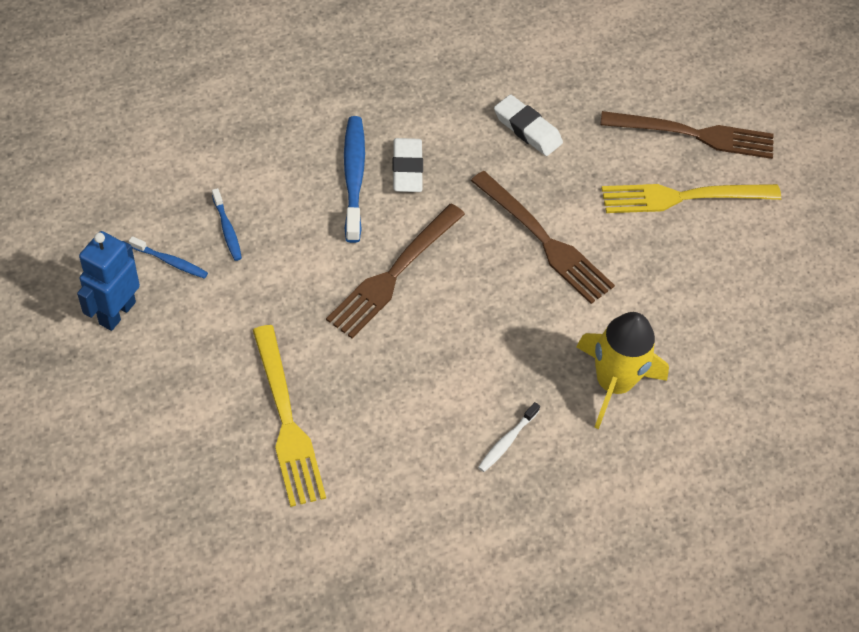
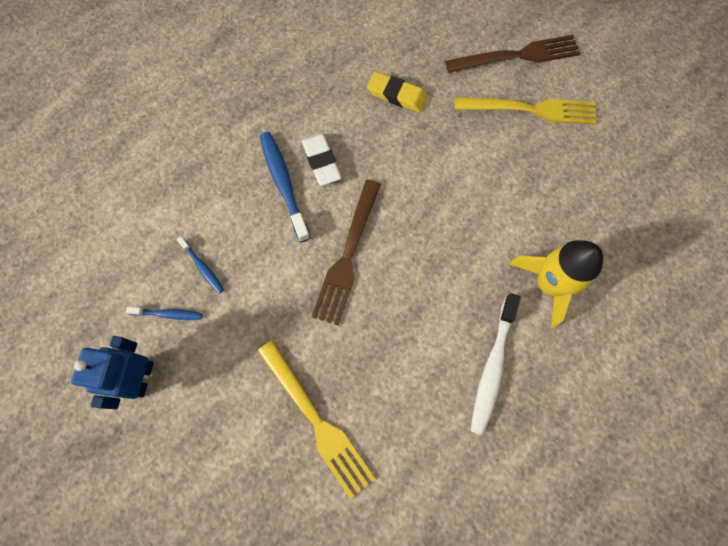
camera: 15 degrees left, 15 degrees up
brown fork [471,171,615,304] -> none
white toothbrush [478,402,540,472] -> white toothbrush [471,293,521,435], size x1.87
white eraser [494,94,563,156] -> yellow eraser [367,72,427,113]
yellow fork [601,184,781,213] -> yellow fork turned 150 degrees counterclockwise [454,97,597,125]

